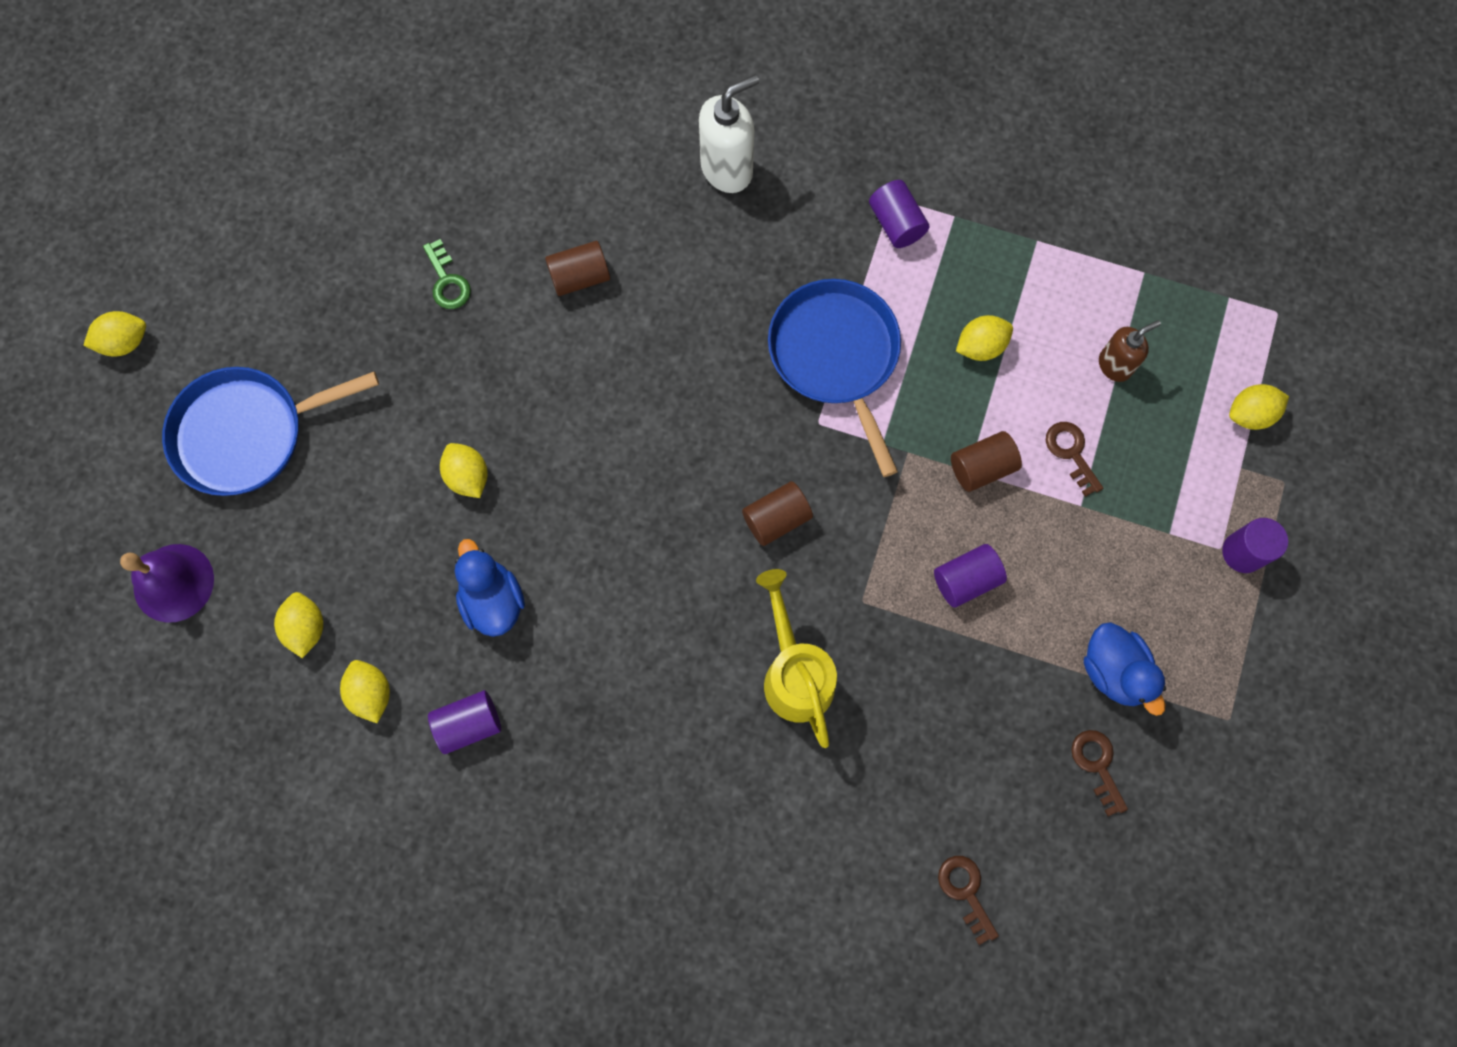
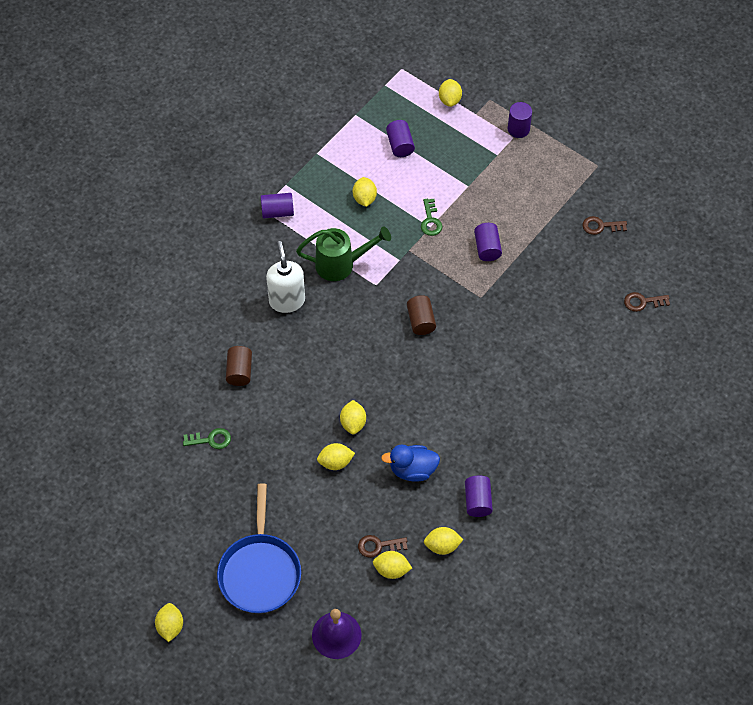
camera: 70 degrees left, 15 degrees down
white soap dispenser [699,75,759,193] -> white soap dispenser moved to [266,241,305,313]
yellow watering can [756,569,837,748] -> none
blue pan [768,279,901,477] -> green watering can [296,226,391,281]
brown cylinder [951,431,1022,492] -> green key [421,199,443,236]
brown key [1046,422,1103,497] -> brown key moved to [358,535,408,558]
blue duck [1084,622,1166,716] -> none
brown soap dispenser [1099,320,1161,382] -> purple cylinder [386,120,415,157]
none -> yellow lemon [340,400,366,434]

